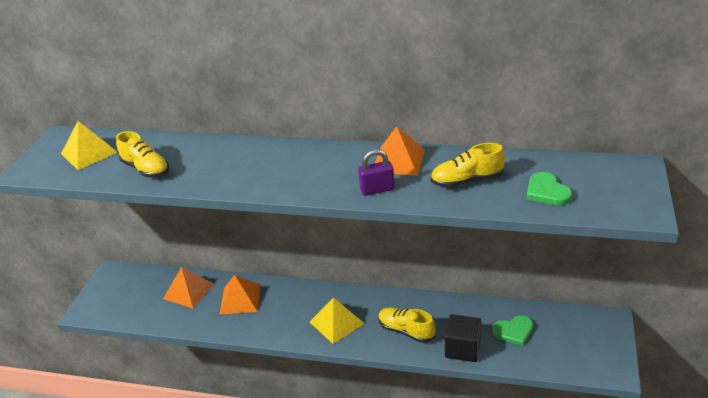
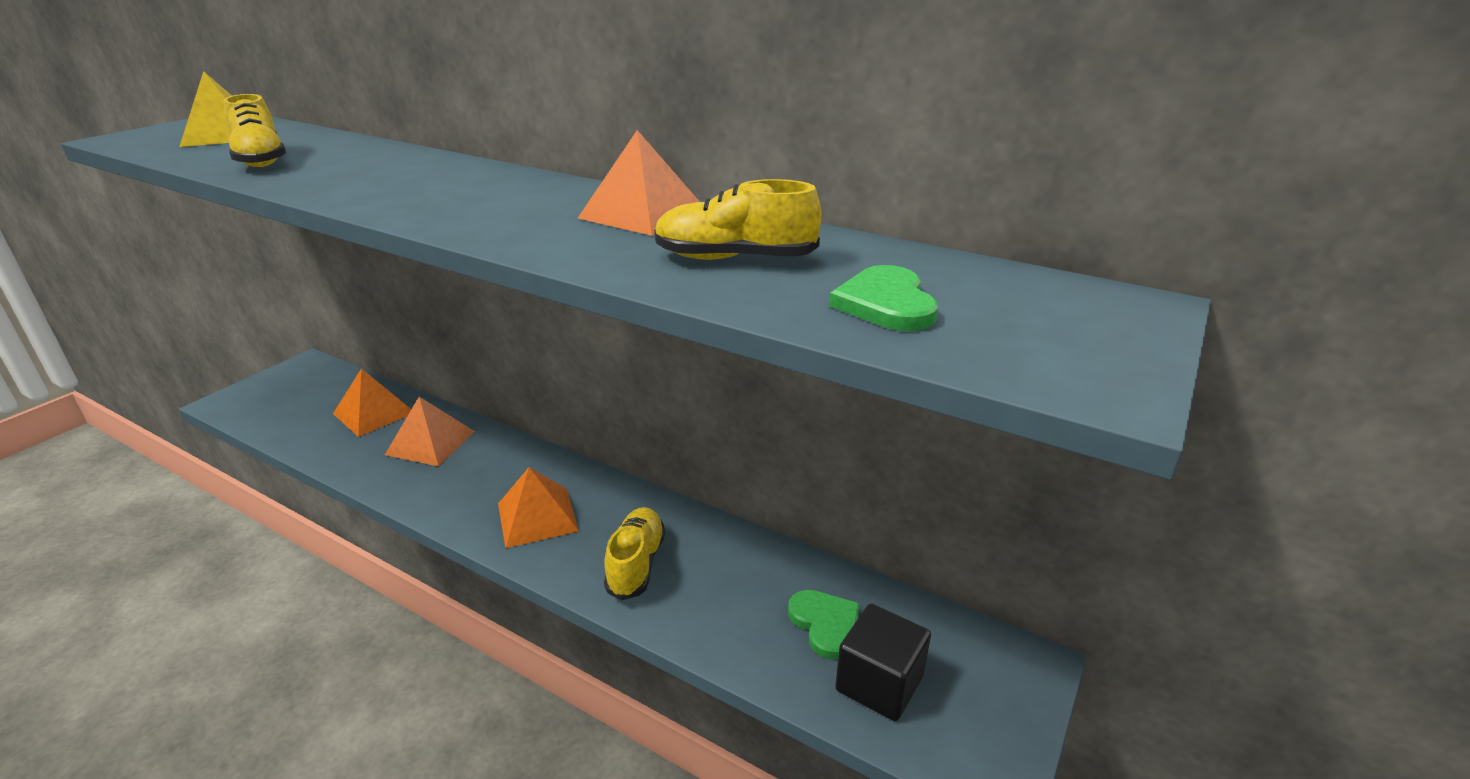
camera: 15 degrees right, 5 degrees down
yellow pyramid [310,298,364,344] -> orange pyramid [498,467,579,548]
purple padlock [358,149,394,196] -> none
yellow shoe [378,307,436,343] -> yellow shoe turned 45 degrees clockwise [604,507,666,601]
black cube [445,314,481,362] -> black cube moved to [835,604,931,721]
green heart [492,315,533,346] -> green heart turned 120 degrees counterclockwise [788,590,860,659]

